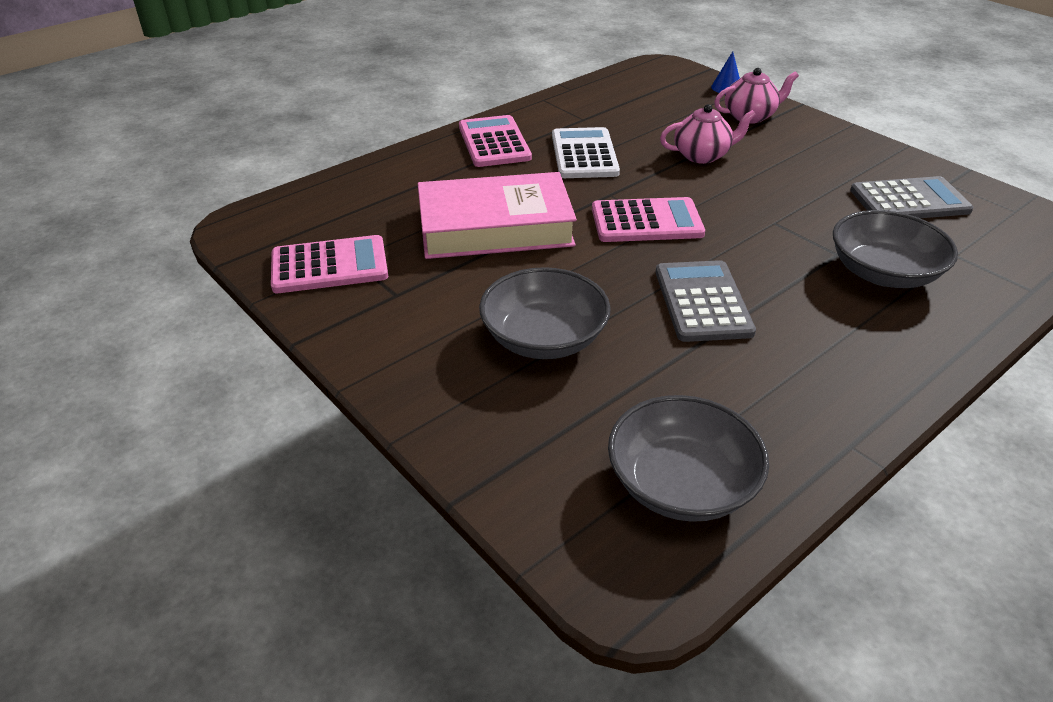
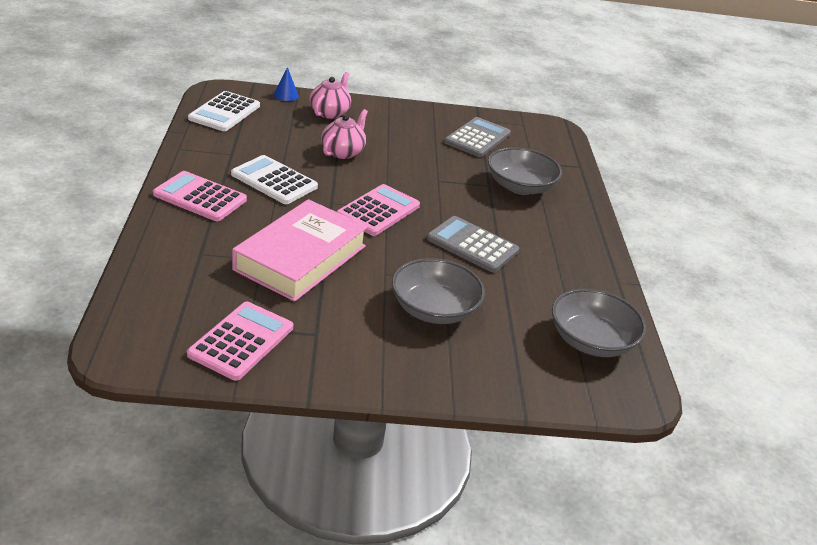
camera: 55 degrees left, 5 degrees down
none -> white calculator [188,91,260,131]

